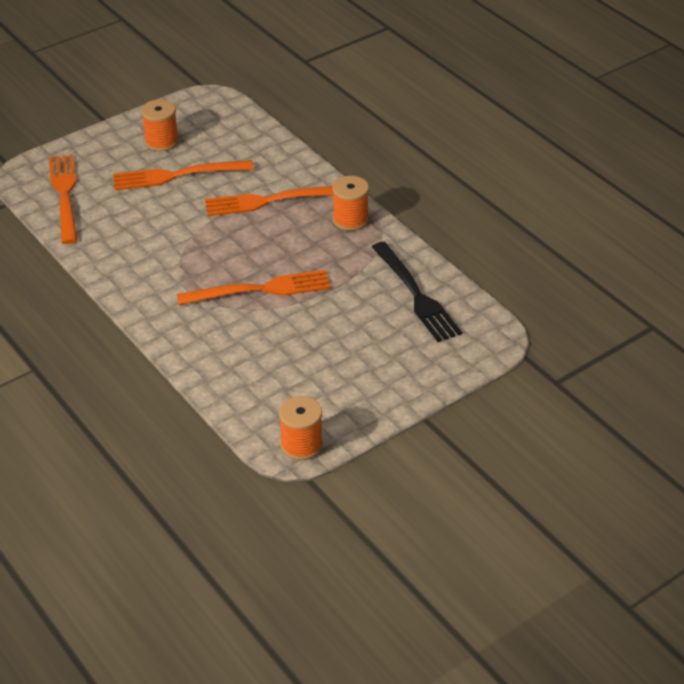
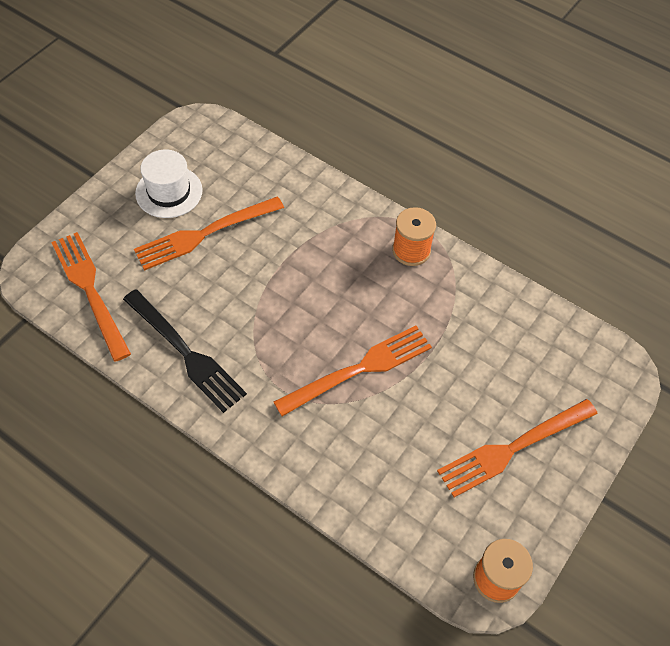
camera: 20 degrees left, 15 degrees up
orange spool [141,99,179,151] -> white hat [135,150,203,218]
orange fork [205,186,333,216] -> orange fork moved to [437,399,598,497]
black fork [372,242,462,342] -> black fork moved to [123,289,247,413]

